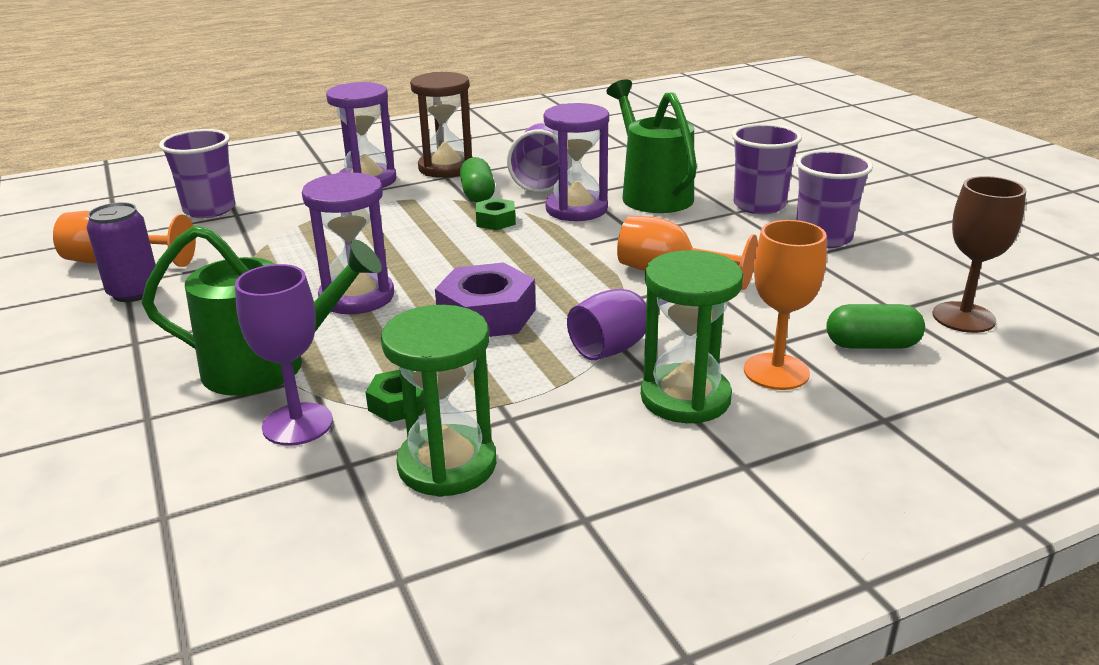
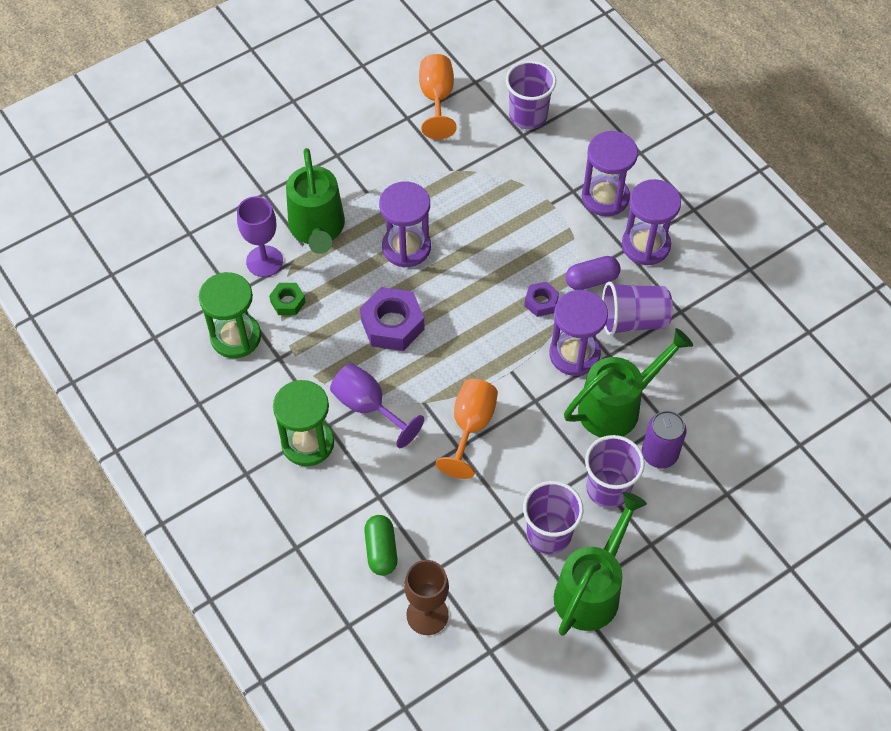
camera: 80 degrees right, 30 degrees up
purple can [87,202,156,302] -> purple can moved to [642,411,686,468]
brown hourglass [410,72,473,178] -> purple hourglass [622,179,681,265]
green capsule [460,157,495,203] -> purple capsule [565,256,620,290]
green nut [475,198,516,230] -> purple nut [524,282,559,317]
orange goblet [744,220,827,390] -> none
none -> green watering can [554,492,647,636]

